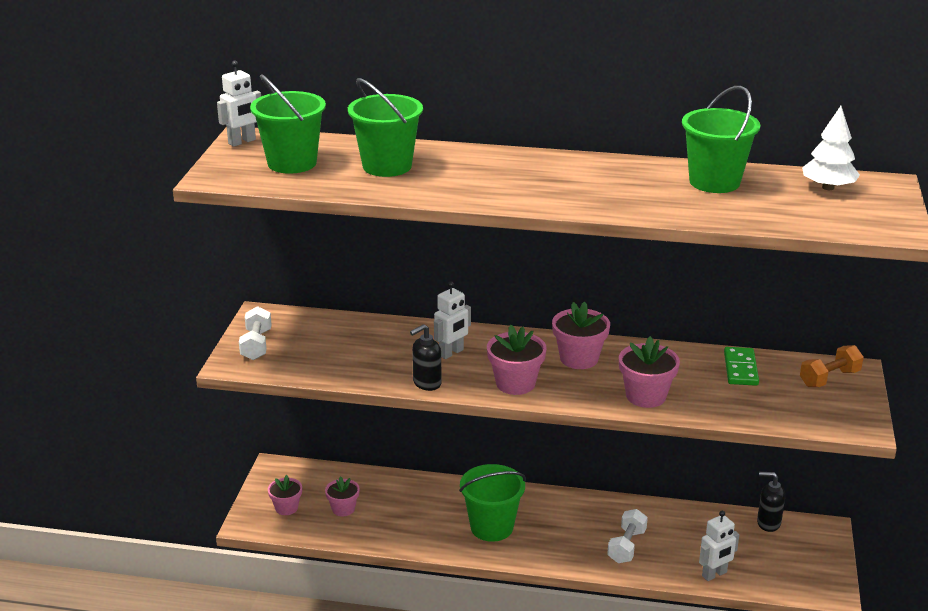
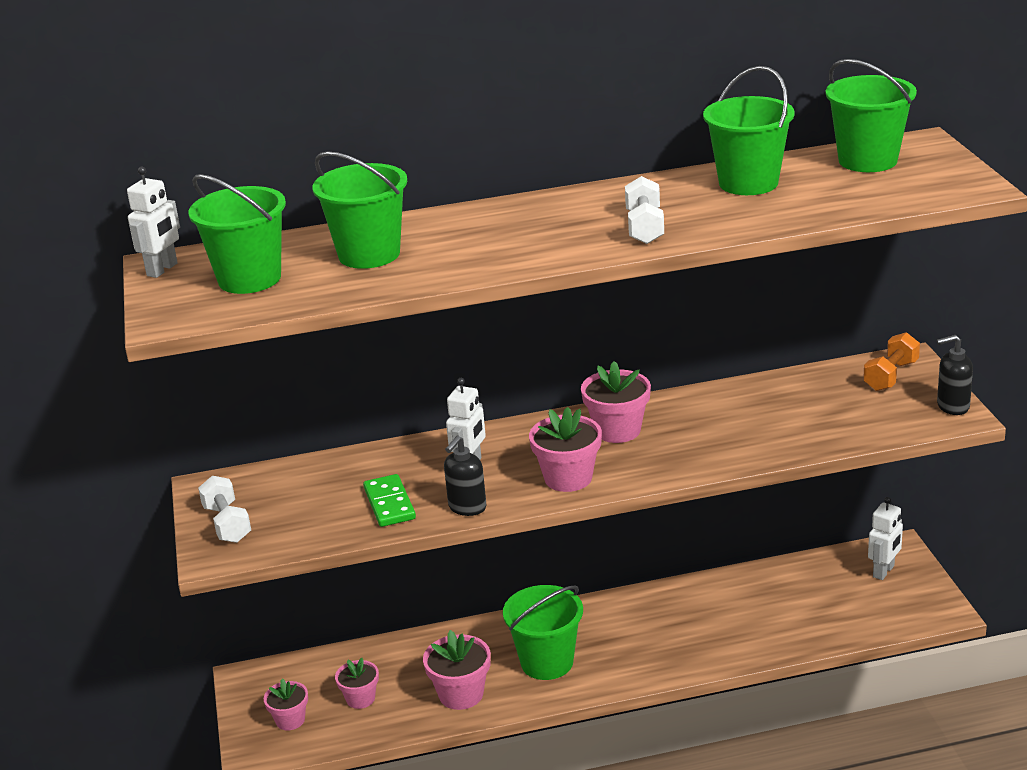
camera: 20 degrees left, 0 degrees up
white dumbbell [607,509,648,563] -> white dumbbell moved to [625,176,664,244]
pink flower pot [619,336,680,408] -> pink flower pot moved to [423,630,491,710]
white robot [699,511,739,581] -> white robot moved to [868,497,903,580]
green domino [724,347,759,386] -> green domino moved to [363,474,416,527]
black soap dispenser [757,472,785,532] -> black soap dispenser moved to [937,335,973,415]
white tree [802,106,860,190] -> green bucket [825,59,917,172]

